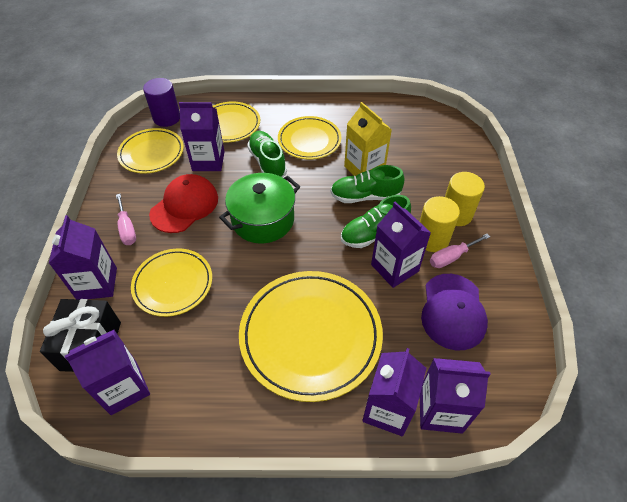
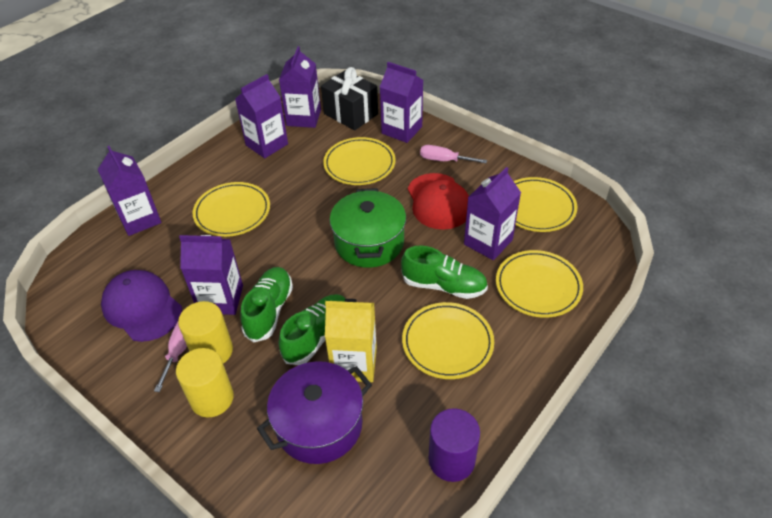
camera: 130 degrees right, 5 degrees down
purple cylinder [143,78,180,127] -> purple cylinder moved to [429,408,480,482]
yellow plate [239,271,383,402] -> yellow plate [193,182,270,237], size x0.60
purple carton [420,358,491,433] -> purple carton moved to [235,74,288,158]
none -> purple pot [257,361,372,464]

